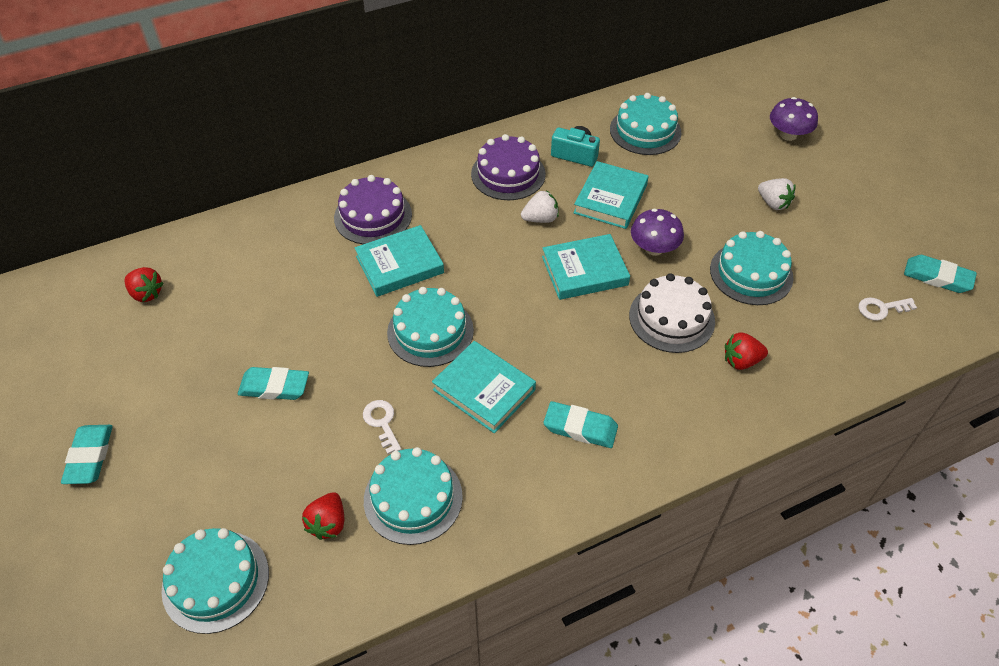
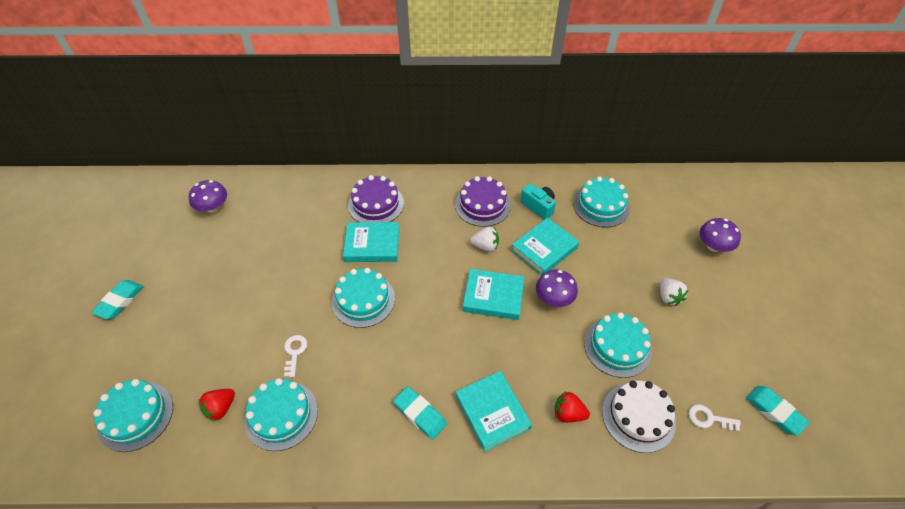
camera: 25 degrees right, 0 degrees up
red strawberry [124,267,164,302] -> purple mushroom [189,180,227,213]
turquoise eraser [238,367,309,400] -> none
turquoise book [432,341,536,433] -> turquoise book moved to [456,371,532,452]
white cake [629,273,715,353] -> white cake moved to [602,381,676,453]

